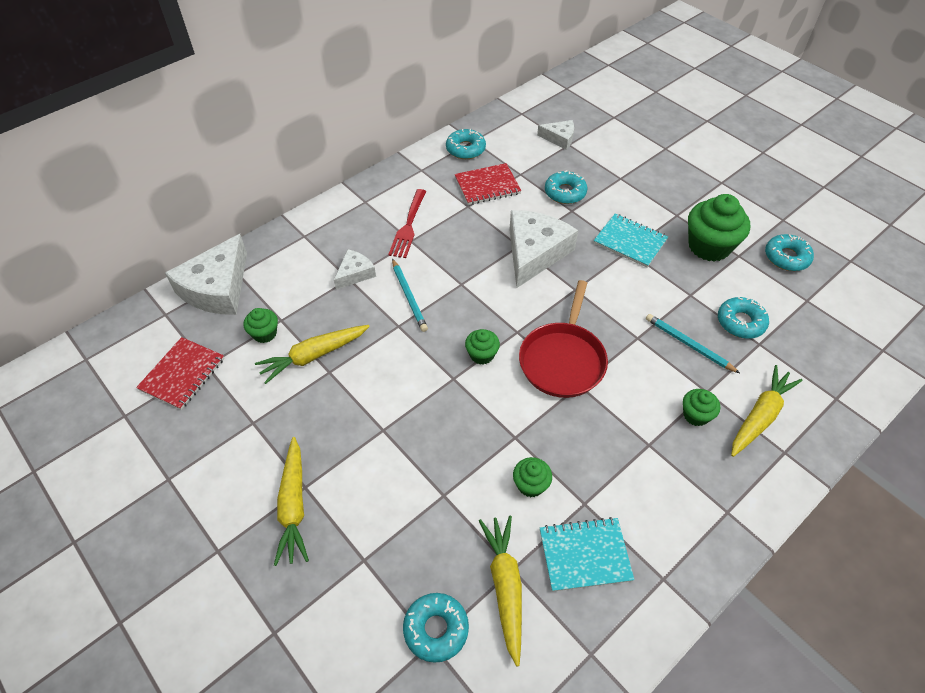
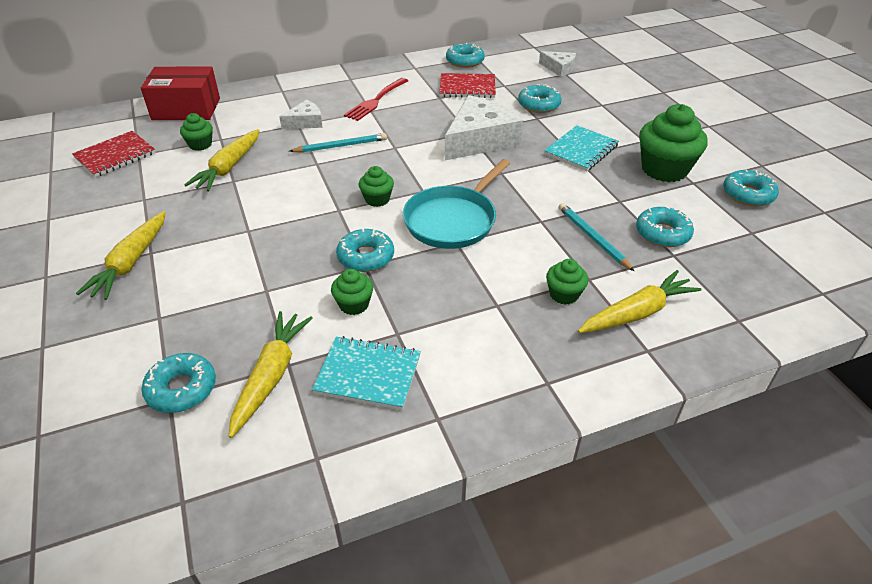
camera: 20 degrees right, 10 degrees down
white cheese [165,234,247,315] -> red box [141,66,220,120]
yellow carrot [255,325,370,384] -> yellow carrot turned 60 degrees counterclockwise [184,129,260,191]
turquoise pencil [392,258,428,332] -> turquoise pencil turned 105 degrees counterclockwise [290,133,387,153]
red pan [519,280,608,398] -> turquoise pan [403,159,510,249]
turquoise notebook [594,214,668,267] -> turquoise notebook turned 75 degrees clockwise [544,125,619,171]
none -> turquoise donut [336,229,394,272]

